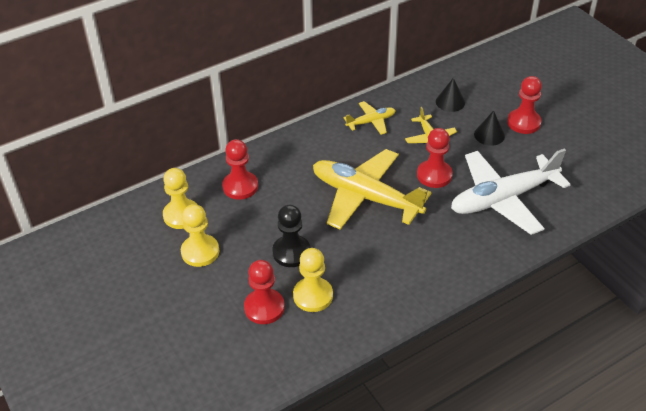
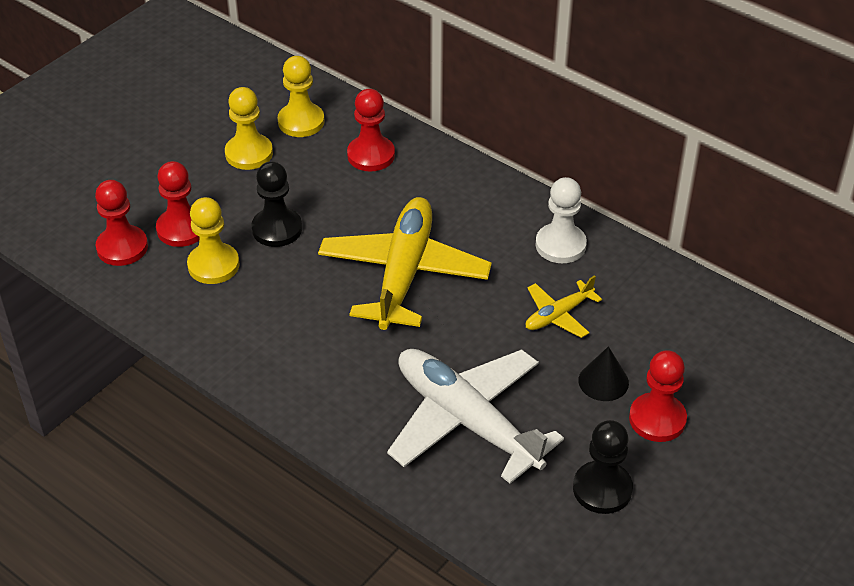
camera: 70 degrees right, 0 degrees up
yellow plane [343,101,396,135] -> white pawn [536,177,587,263]
red pawn [417,128,453,188] -> red pawn moved to [95,180,148,266]
black cone [436,78,465,112] -> none
none -> black pawn [573,420,633,514]

